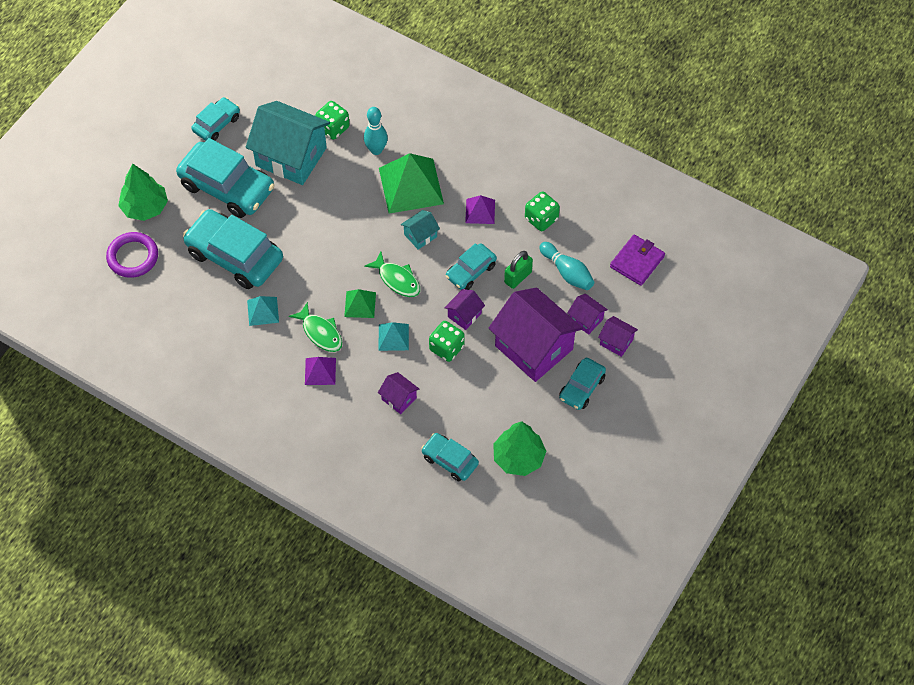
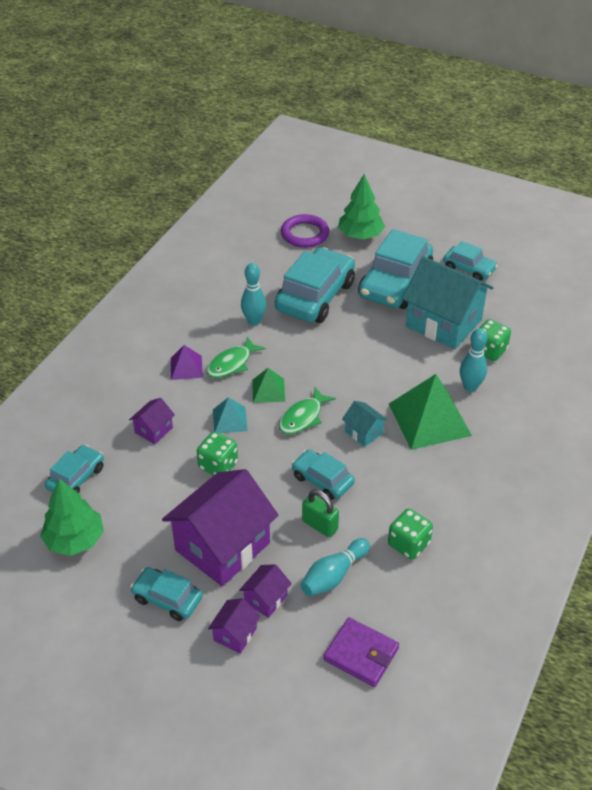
camera: 85 degrees right, 15 degrees down
turquoise house [246,101,330,185] -> turquoise house turned 75 degrees counterclockwise [402,256,494,349]
turquoise pyramid [247,296,279,326] -> turquoise bowling pin [241,263,266,325]
purple house [444,289,485,330] -> none
purple pyramid [465,195,495,224] -> none

